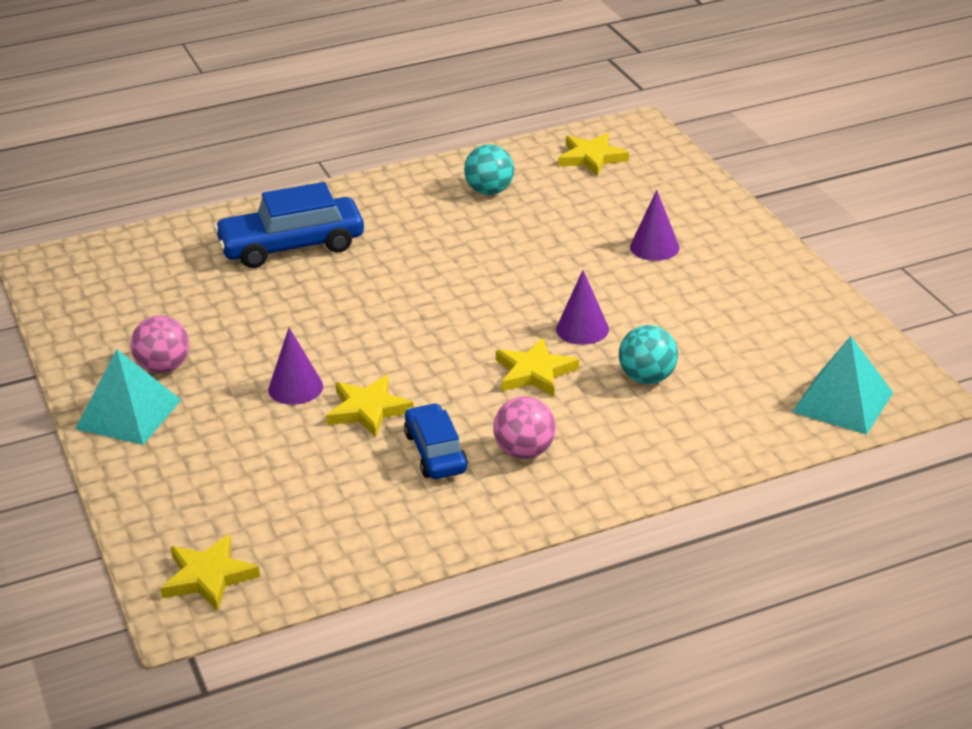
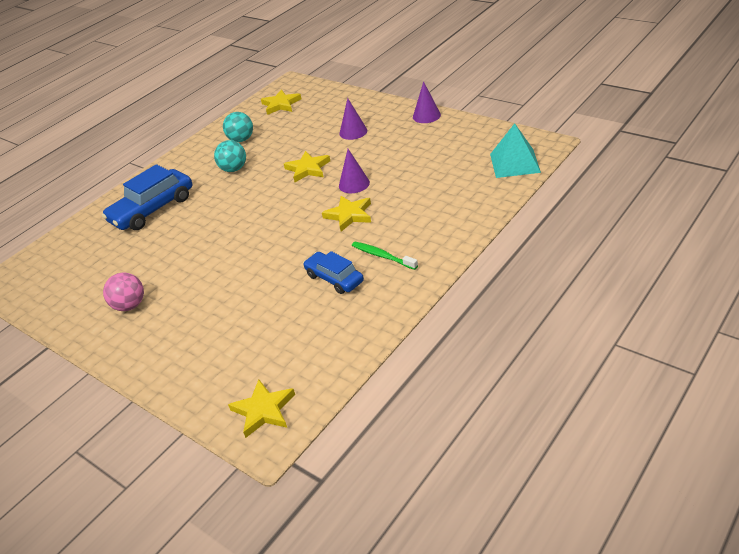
camera: 25 degrees left, 5 degrees up
turquoise pyramid [75,349,181,445] -> none
purple cone [268,328,323,405] -> purple cone moved to [413,81,441,123]
yellow star [326,375,414,437] -> yellow star moved to [284,151,330,182]
pink ball [493,397,556,459] -> green toothbrush [352,242,418,270]
turquoise ball [619,325,678,384] -> turquoise ball moved to [214,140,246,172]

